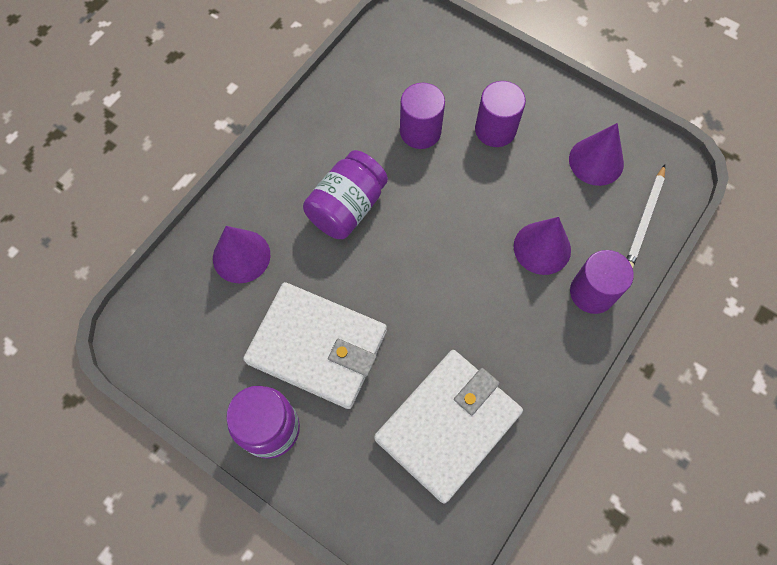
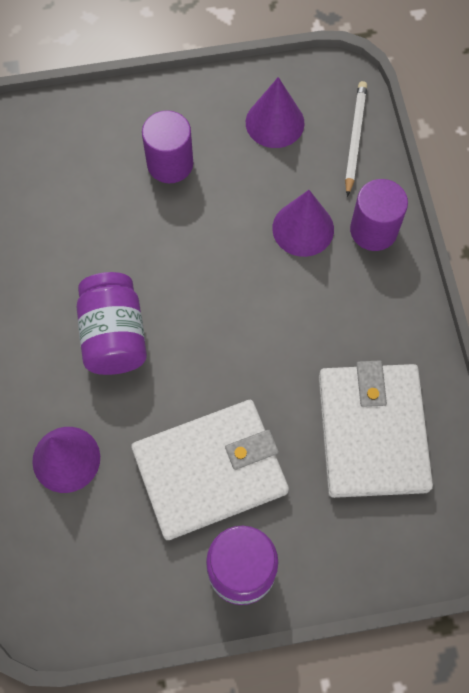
camera: 45 degrees left, 0 degrees up
purple cylinder [400,83,445,149] -> none
white pencil [627,165,665,268] -> white pencil turned 150 degrees counterclockwise [345,81,367,197]

